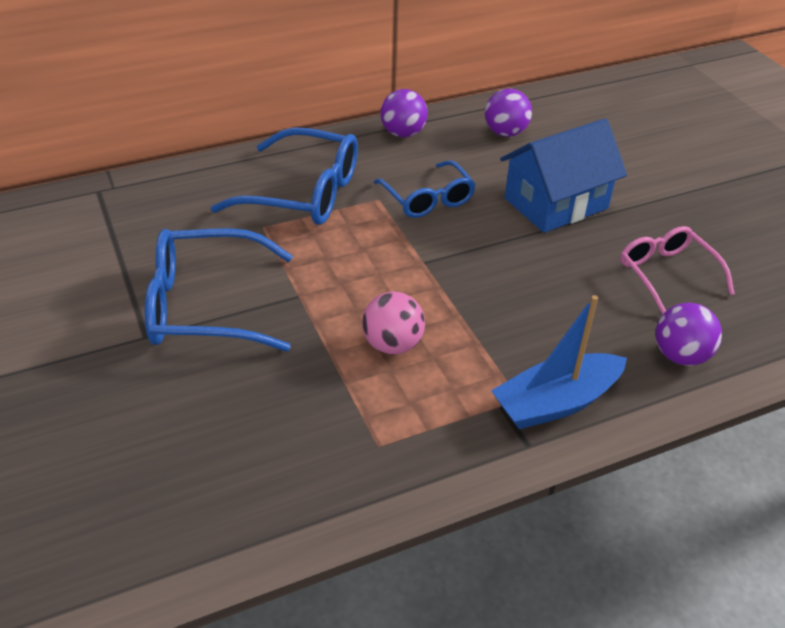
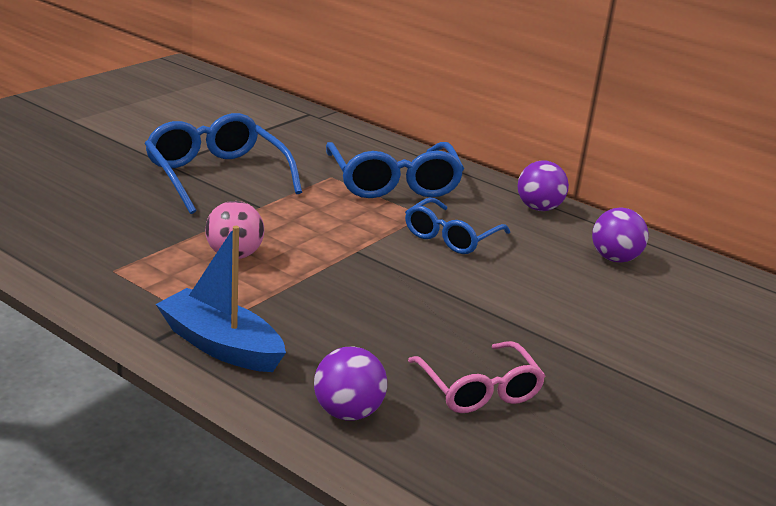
camera: 60 degrees right, 15 degrees down
blue house [500,118,627,233] -> none
pink glasses [620,226,735,315] -> pink glasses turned 120 degrees clockwise [408,341,545,413]

